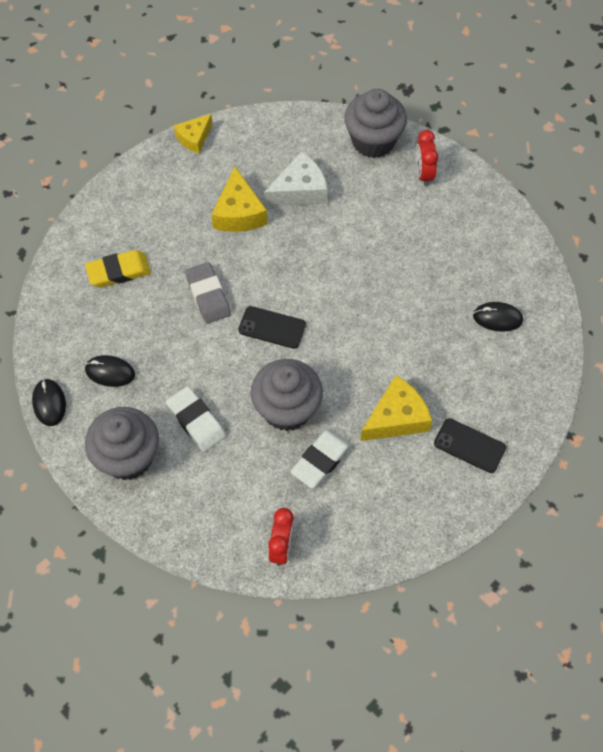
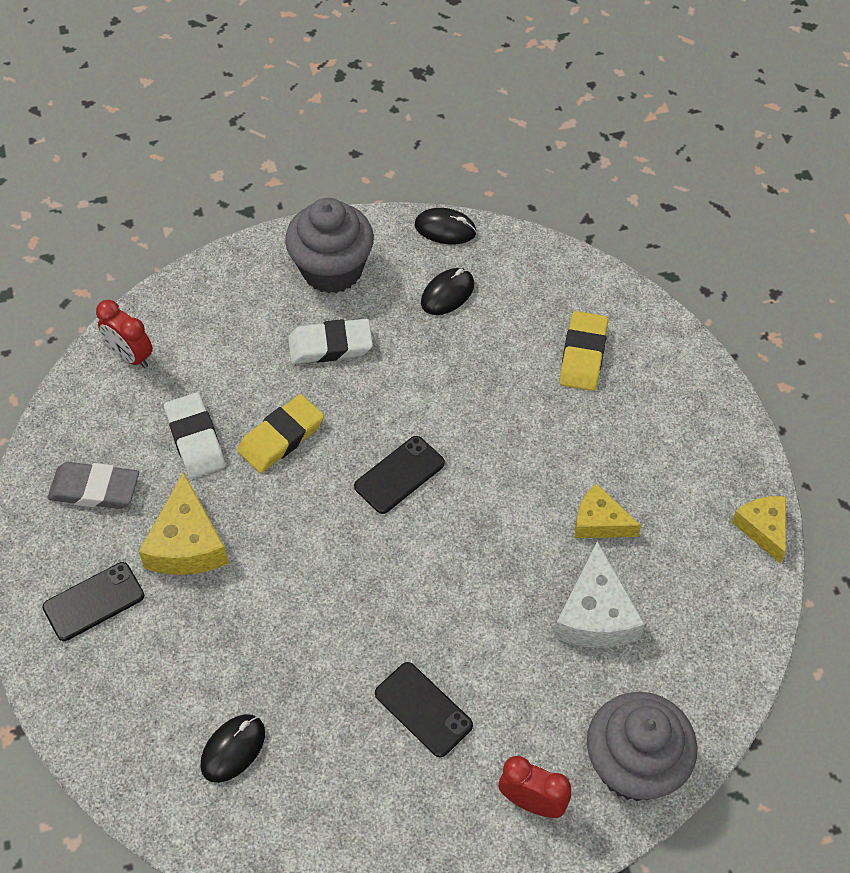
camera: 120 degrees right, 5 degrees down
grey eraser [185,262,231,324] -> grey eraser moved to [48,462,139,509]
yellow cheese [211,167,267,232] -> yellow cheese [575,483,641,538], size x0.66
grey cupcake [251,359,323,431] -> yellow eraser [237,394,324,473]
none -> black phone [375,662,473,757]

